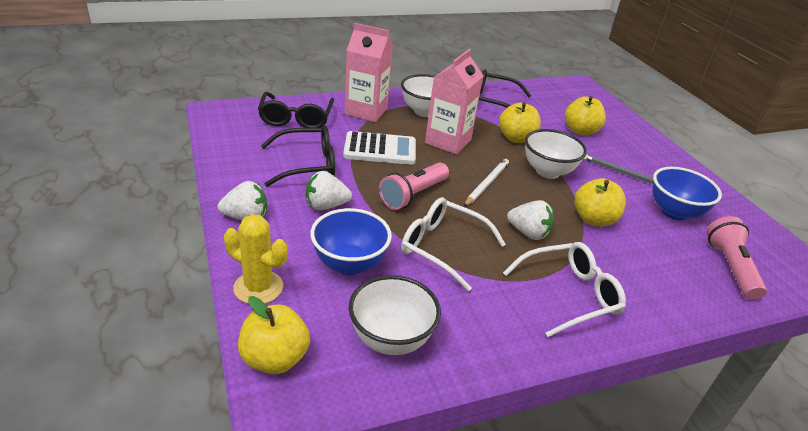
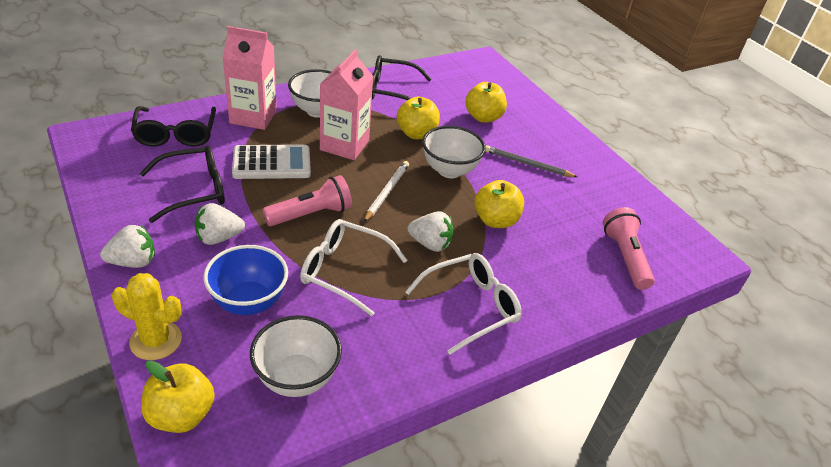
camera: 10 degrees left, 5 degrees up
pink flashlight [379,162,449,210] -> pink flashlight turned 150 degrees counterclockwise [262,175,352,226]
blue bowl [652,167,722,220] -> none

